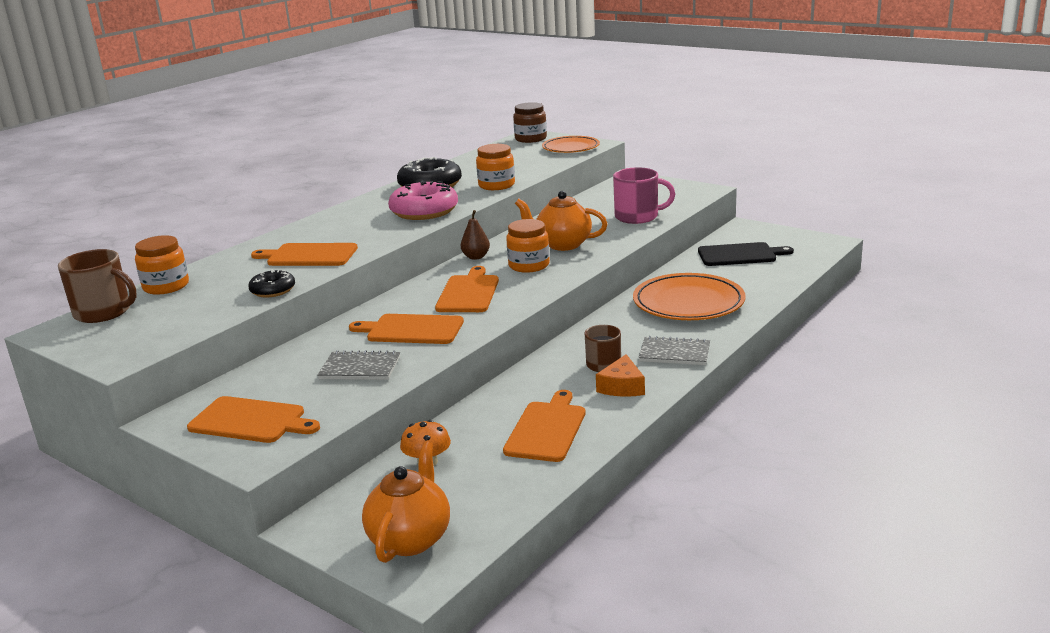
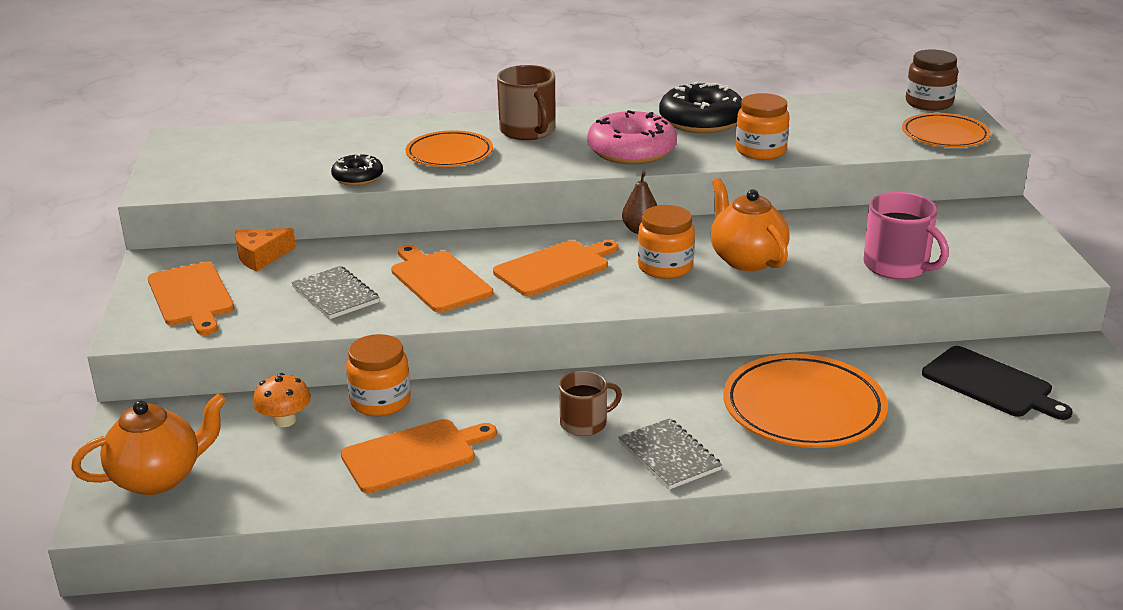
camera: 45 degrees right, 5 degrees up
brown mug [58,249,136,323] -> brown mug moved to [497,65,555,140]
orange jar [135,235,189,295] -> orange jar moved to [346,334,411,416]
orange cutting board [251,243,358,266] -> orange plate [406,130,493,167]
orange cheese [596,354,645,397] -> orange cheese moved to [235,228,296,271]

